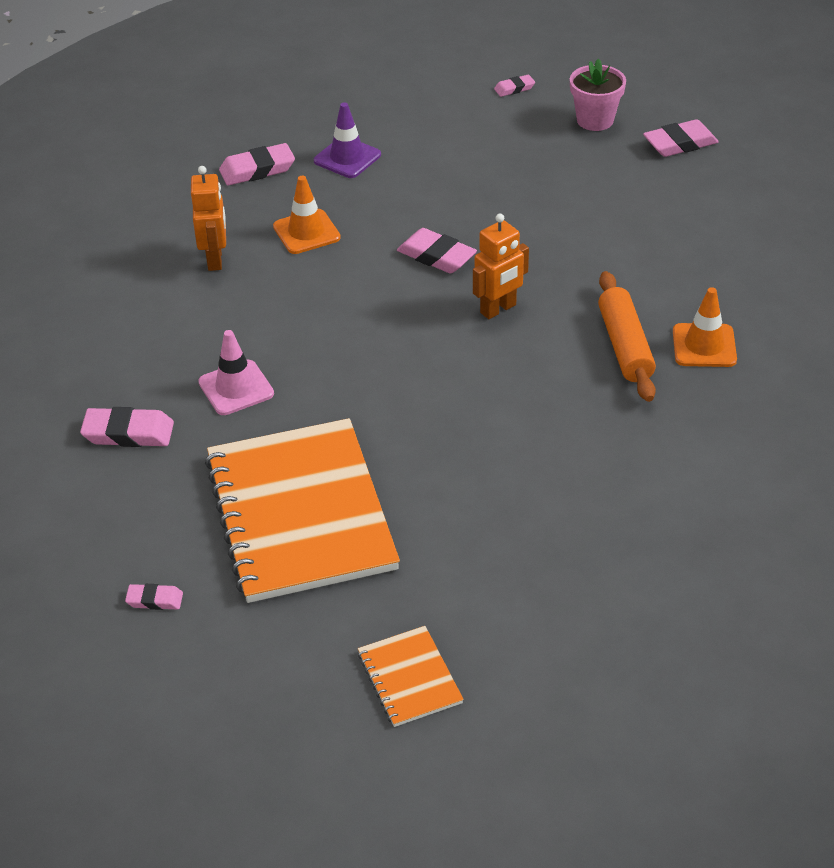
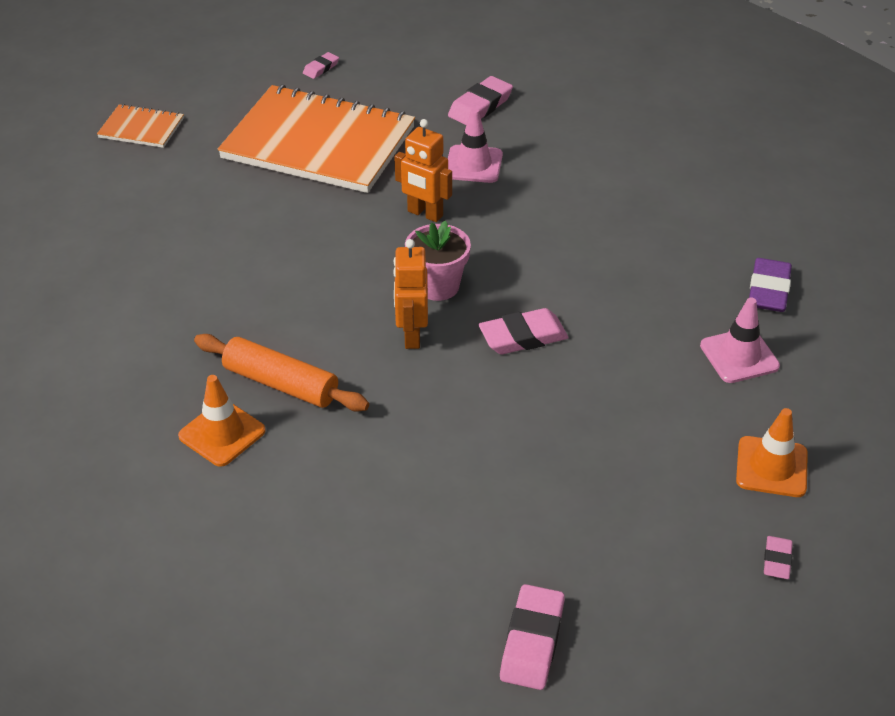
camera: 125 degrees right, 0 degrees up
orange robot [191,166,226,271] -> orange robot moved to [394,119,452,222]
pink eraser [219,143,295,186] -> purple eraser [749,258,792,312]
orange traffic cone [273,176,341,254] -> orange traffic cone moved to [736,408,808,497]
purple traffic cone [314,102,381,178] -> pink traffic cone [700,297,780,383]
pink flower pot [570,58,626,131] -> pink flower pot moved to [405,221,471,301]

